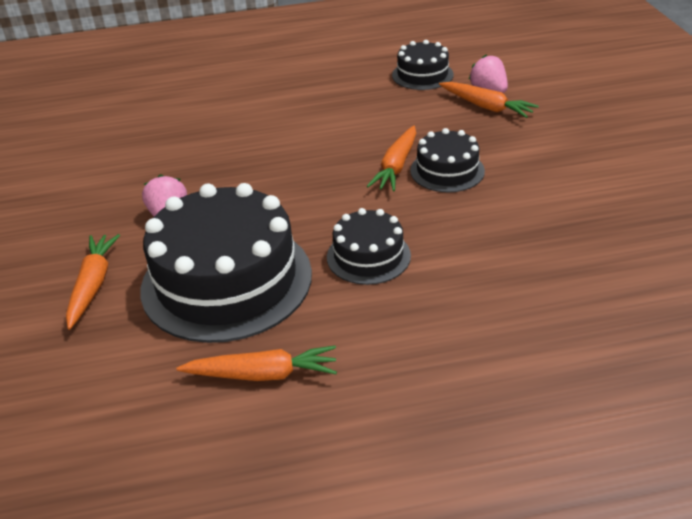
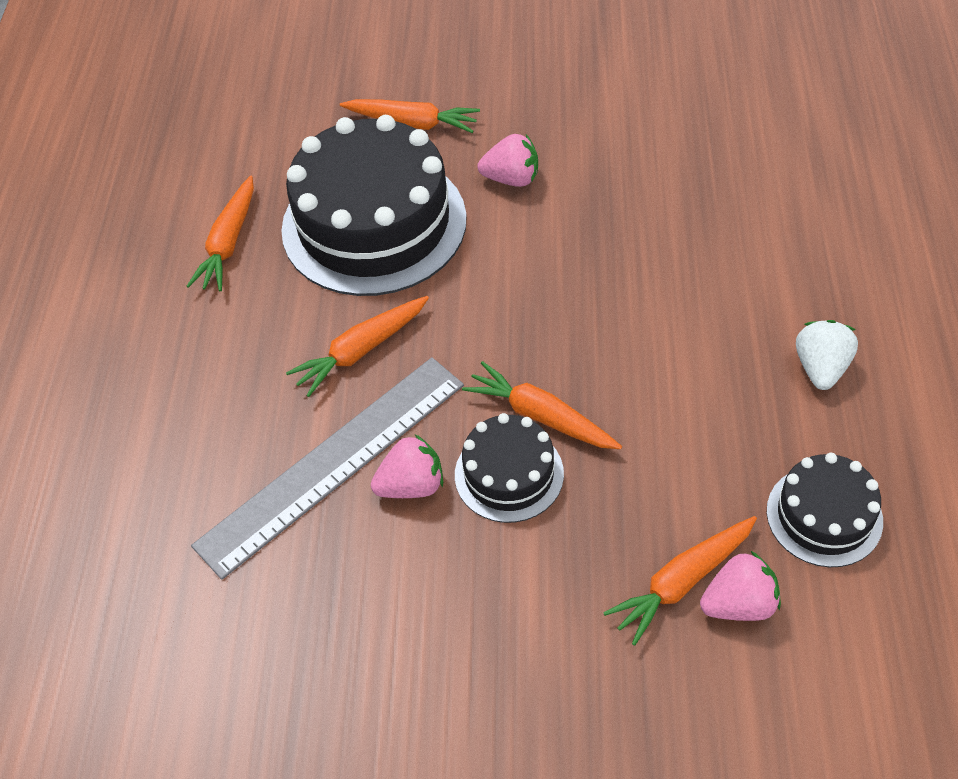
camera: 105 degrees right, 15 degrees up
black cake [327,208,411,285] -> orange carrot [286,296,429,397]
none -> grey ruler [191,357,464,579]
none -> pink strawberry [371,434,443,498]
none -> white strawberry [796,320,858,390]

